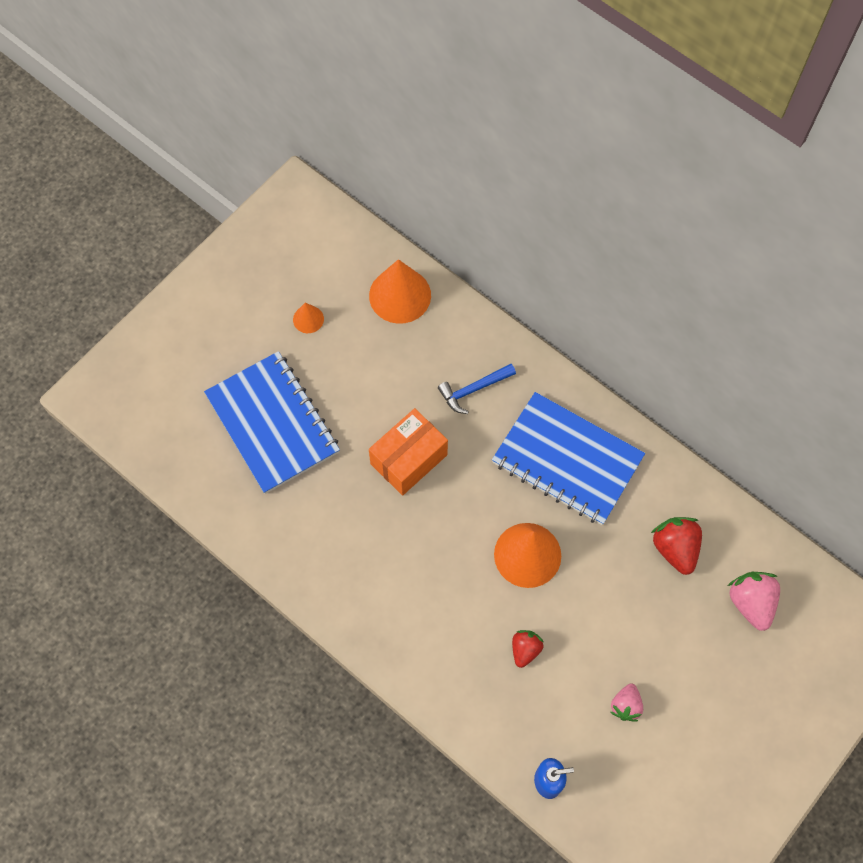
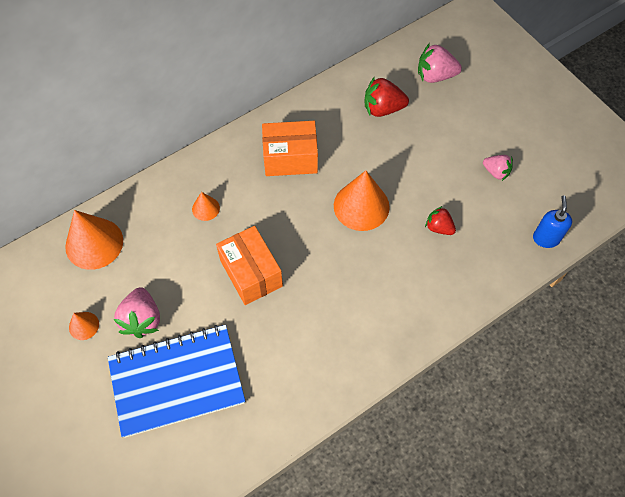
camera: 75 degrees left, 5 degrees down
blue hammer [438,364,516,414] -> orange cone [192,192,220,221]
blue notebook [492,392,645,525] -> orange box [262,121,318,176]
none -> pink strawberry [114,287,160,338]

